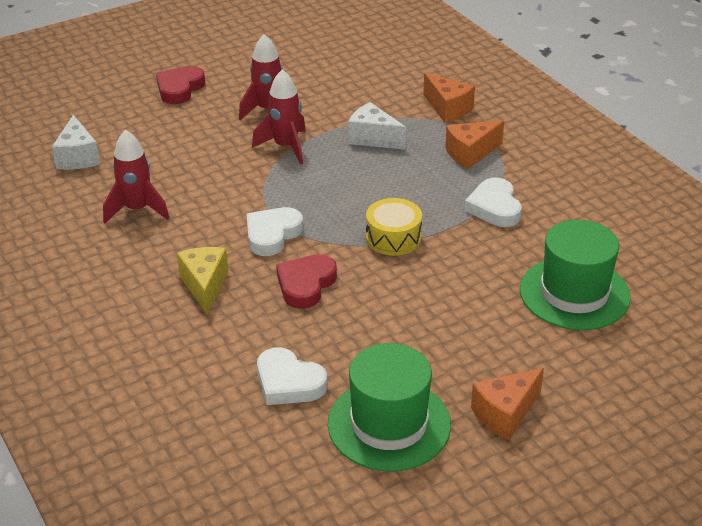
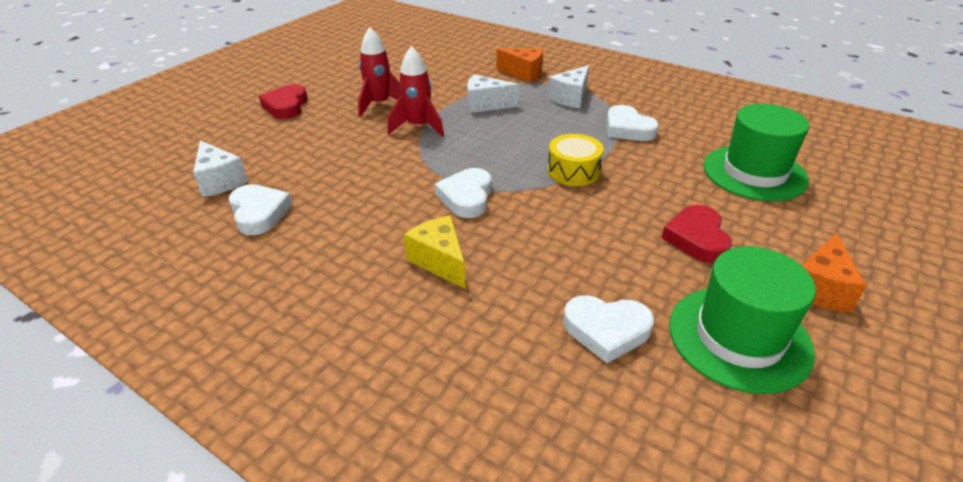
camera: 25 degrees left, 0 degrees up
red rocket [103,130,170,223] -> none
red heart [276,254,337,309] -> red heart moved to [662,205,732,263]
orange cheese [445,121,504,169] -> white cheese [548,65,589,108]
none -> white heart [229,184,292,235]

